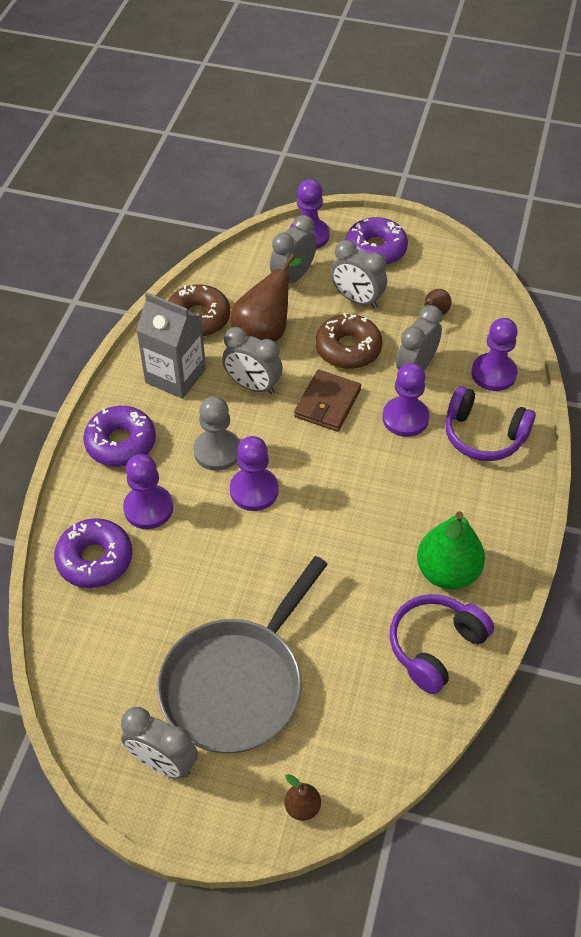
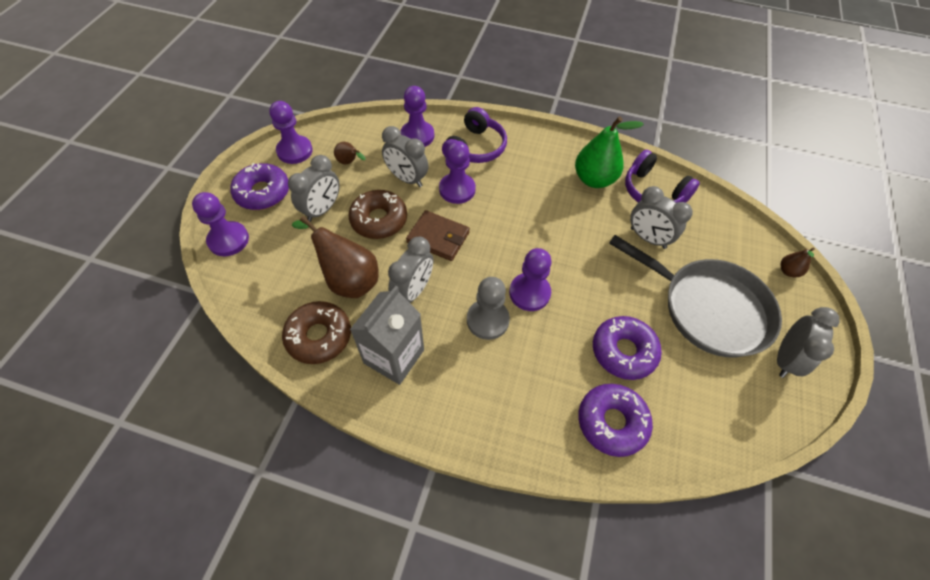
camera: 90 degrees left, 5 degrees up
purple donut [83,406,156,467] -> purple donut moved to [593,316,662,380]
purple pawn [123,454,173,529] -> purple pawn moved to [269,101,313,164]
grey clock [270,215,317,283] -> grey clock moved to [630,186,693,249]

